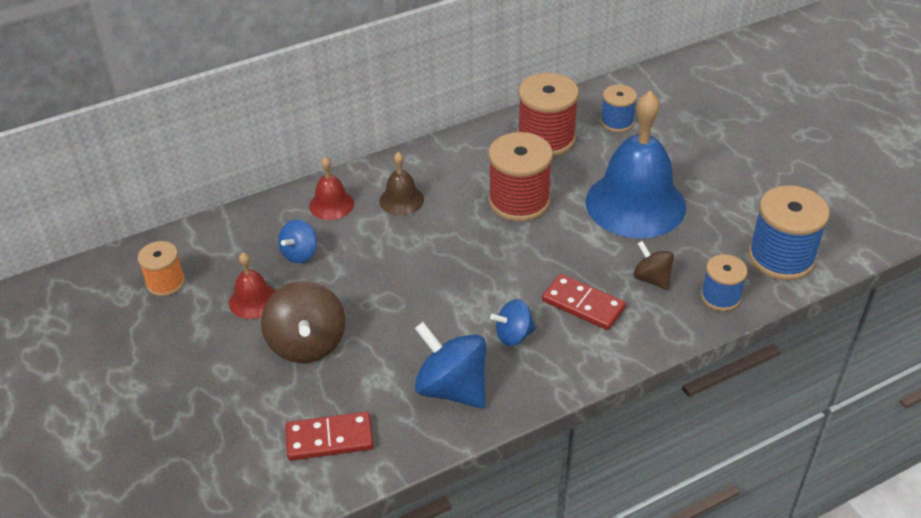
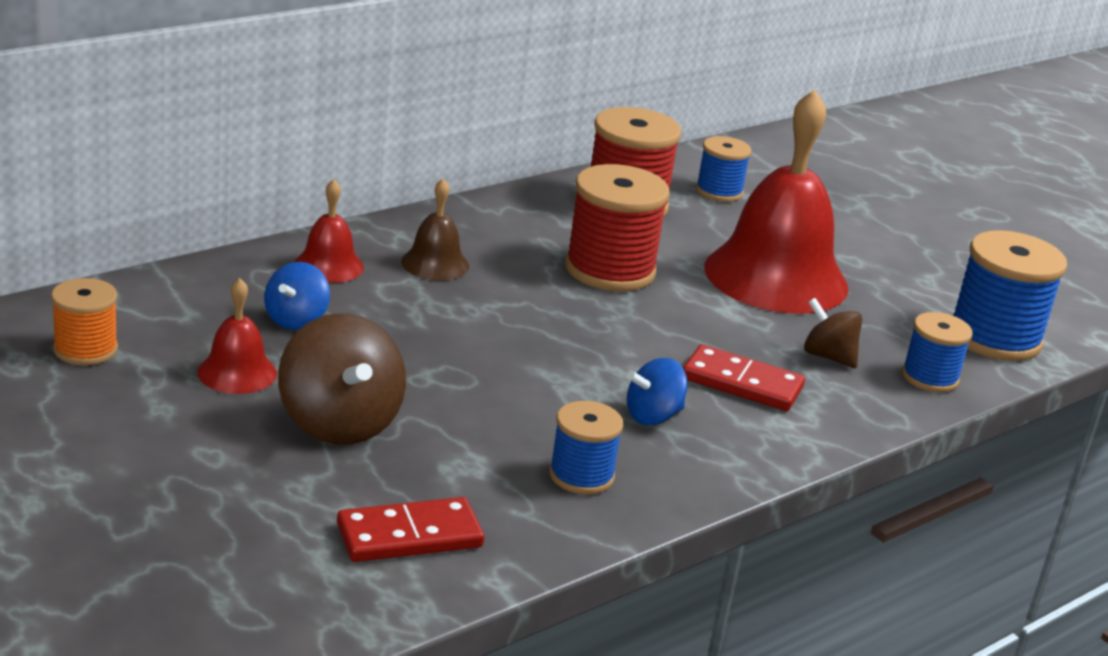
camera: 15 degrees left, 15 degrees down
blue spinning top [414,322,486,408] -> blue spool [549,401,623,494]
blue bell [586,91,686,238] -> red bell [704,90,849,314]

